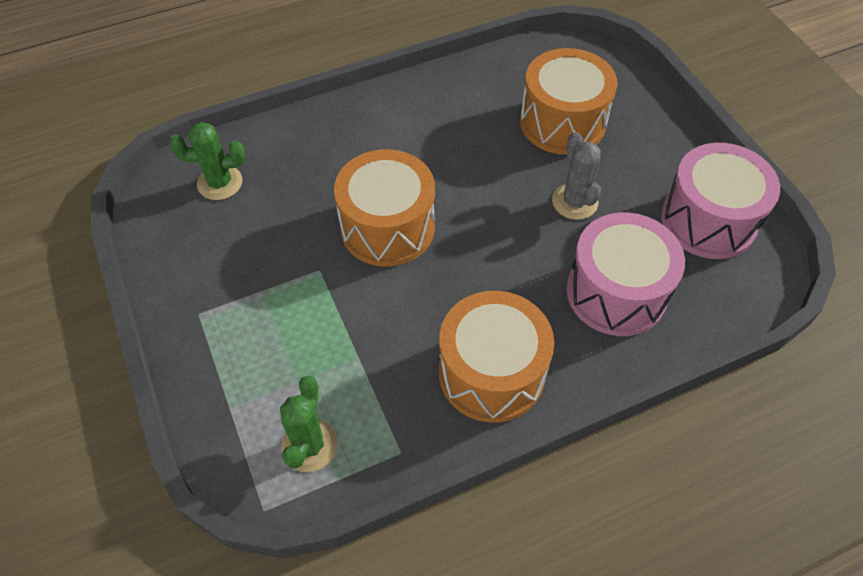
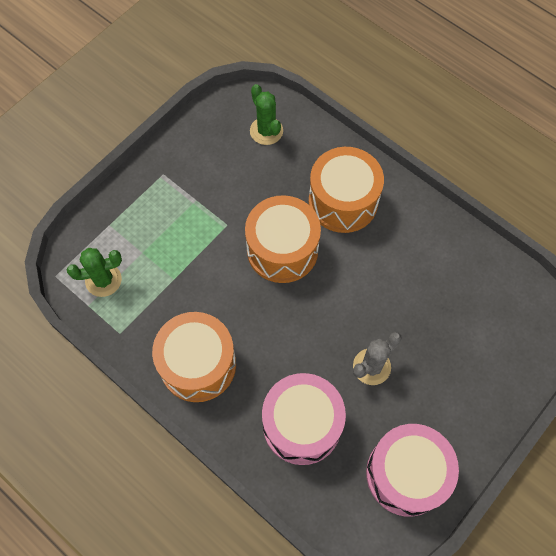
camera: 65 degrees right, 10 degrees up
orange drum [520,48,617,155] -> orange drum moved to [309,147,384,233]

